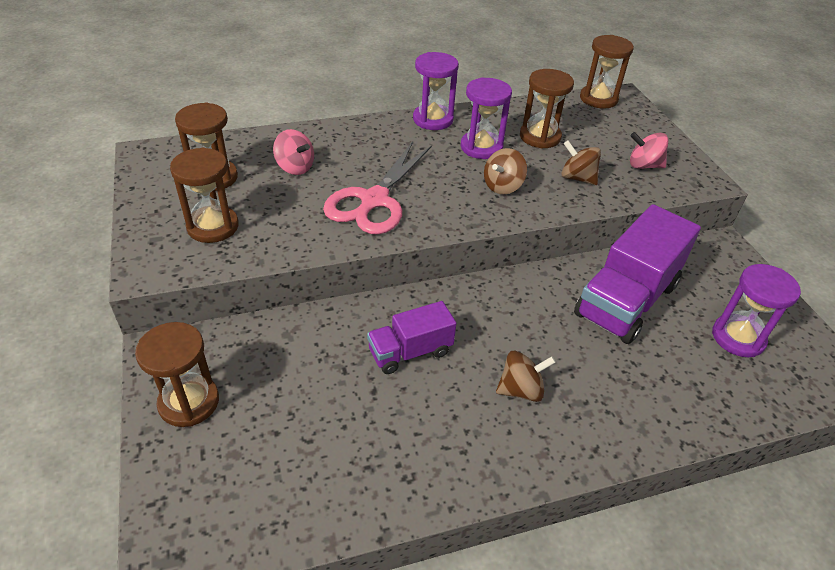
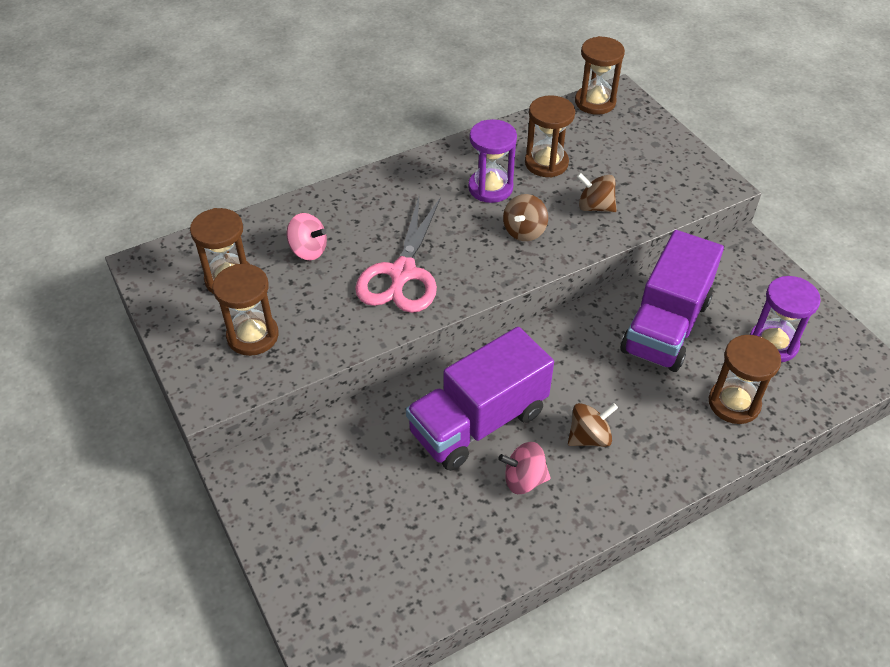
camera: 10 degrees left, 5 degrees up
brown hourglass [135,322,219,427] -> brown hourglass moved to [709,335,781,424]
purple truck [367,301,457,374] -> purple truck [406,327,554,471], size x1.78
purple hourglass [413,52,459,130] -> none
pink spinning top [630,132,669,169] -> pink spinning top moved to [498,442,551,494]

